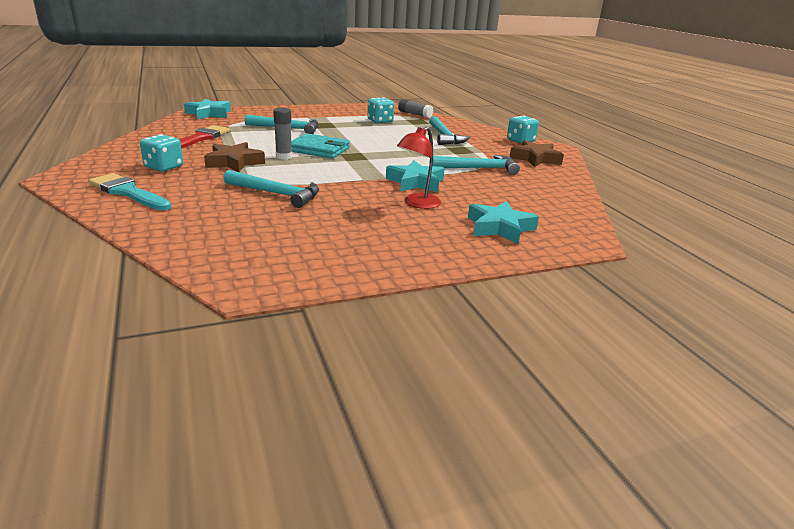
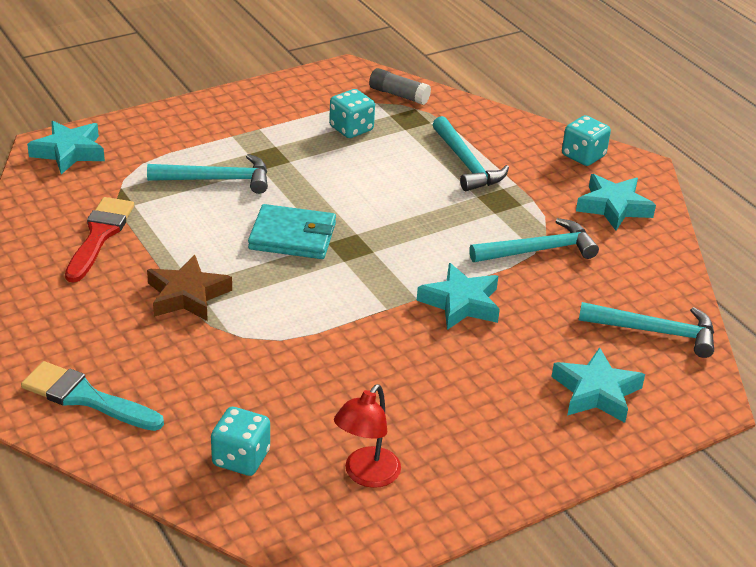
camera: 10 degrees left, 10 degrees up
turquoise dice [140,134,183,172] -> turquoise dice moved to [211,407,270,476]
turquoise hammer [224,170,319,208] -> turquoise hammer moved to [578,302,714,358]
grey glue stick [273,108,292,160] -> none
red lamp [397,127,441,209] -> red lamp moved to [334,384,401,488]
brown star [510,140,564,167] -> turquoise star [576,174,656,231]

